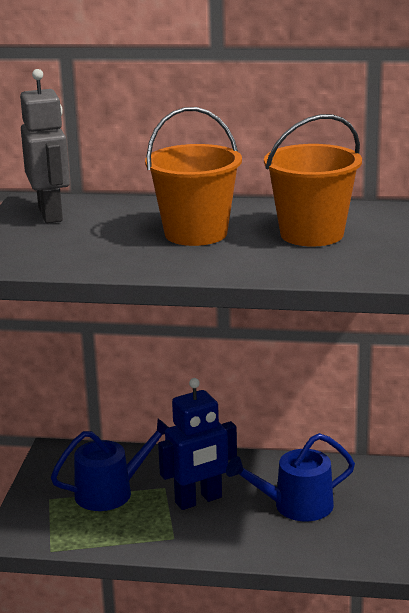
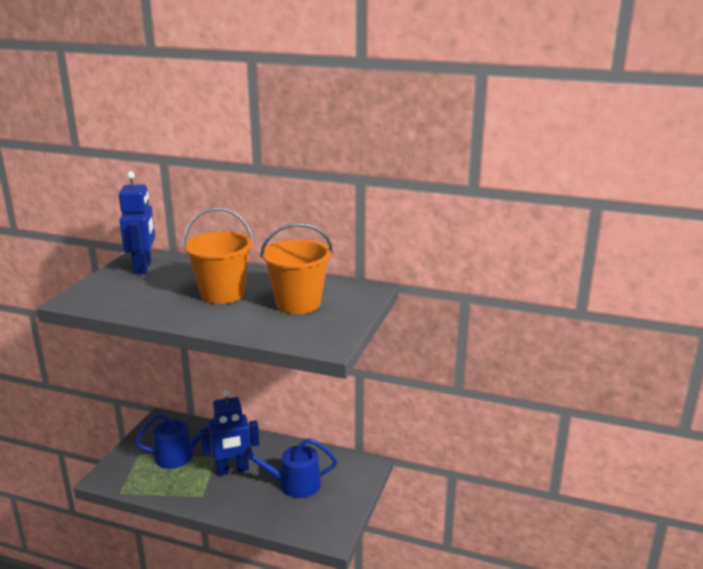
camera: 10 degrees right, 0 degrees up
grey robot [20,69,70,223] -> blue robot [119,171,155,274]

